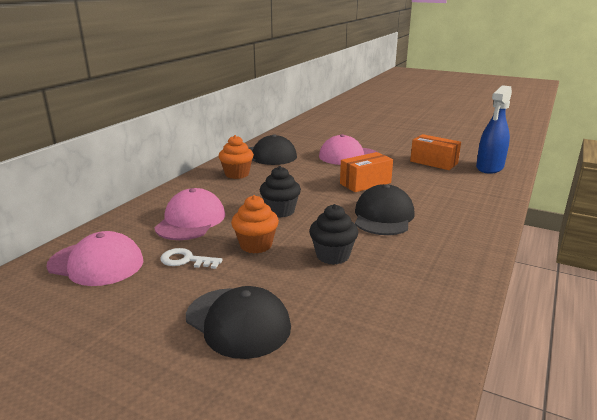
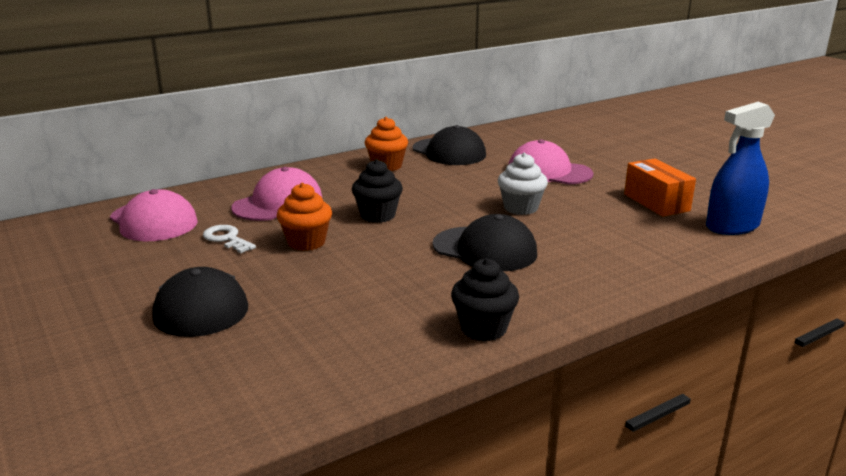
camera: 30 degrees right, 0 degrees up
black cupcake [309,204,358,265] -> black cupcake moved to [451,258,519,341]
orange box [340,152,393,192] -> white cupcake [498,153,548,215]
black cap [355,184,415,235] -> black cap turned 75 degrees clockwise [433,214,537,271]

